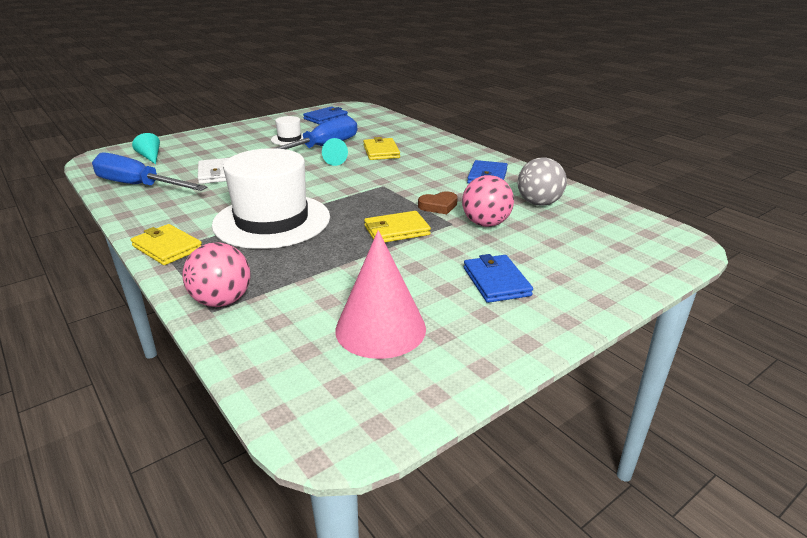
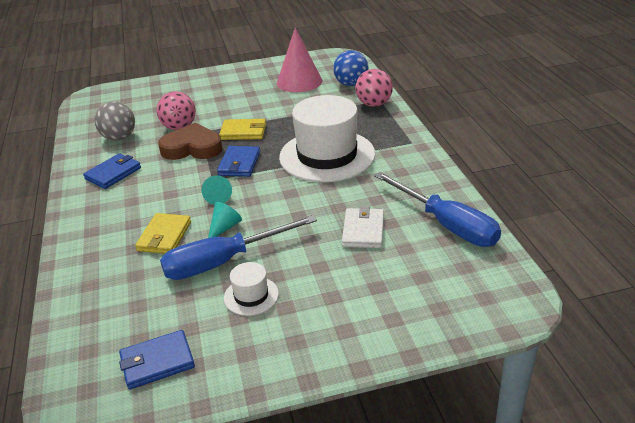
camera: 155 degrees left, 5 degrees up
yellow wallet [131,224,202,265] -> none
turquoise cone [132,133,160,164] -> turquoise cone moved to [202,175,232,205]
brown heart [418,191,458,214] -> brown heart [158,123,222,160], size x1.81
blue wallet [464,254,533,303] -> blue wallet moved to [217,146,260,177]
none -> blue ball [333,50,369,86]

